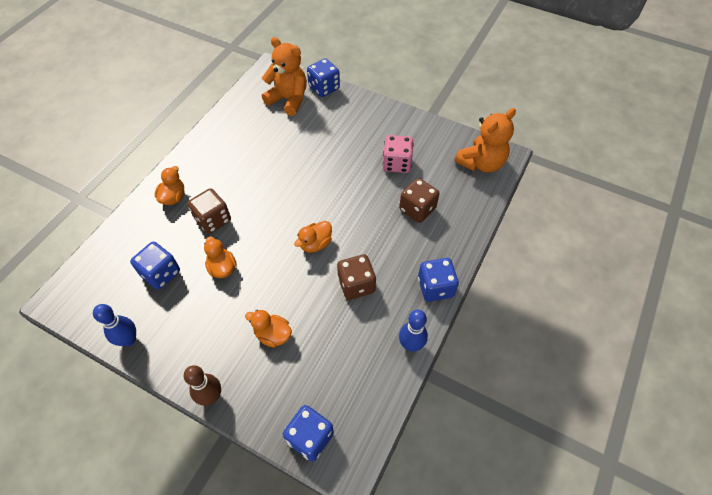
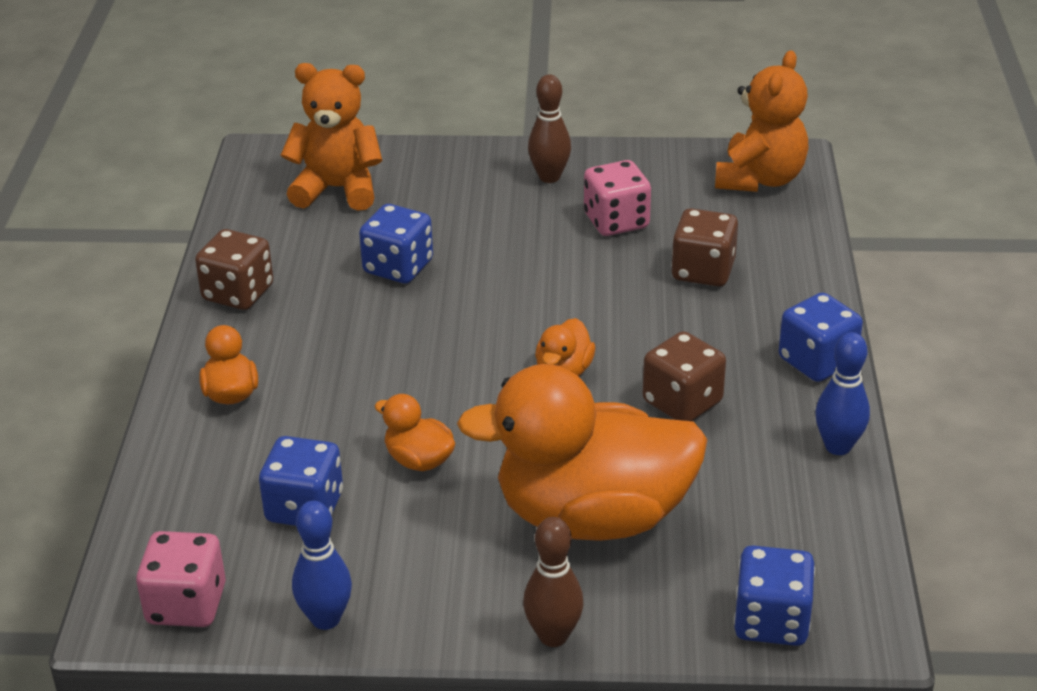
camera: 25 degrees left, 20 degrees down
brown dice [188,188,231,234] -> brown dice moved to [195,229,273,310]
orange duck [245,310,292,348] -> orange duck [457,364,708,541], size x2.44
blue dice [307,58,340,97] -> blue dice moved to [359,204,433,283]
none -> pink dice [136,531,226,627]
none -> brown bowling pin [528,74,571,183]

